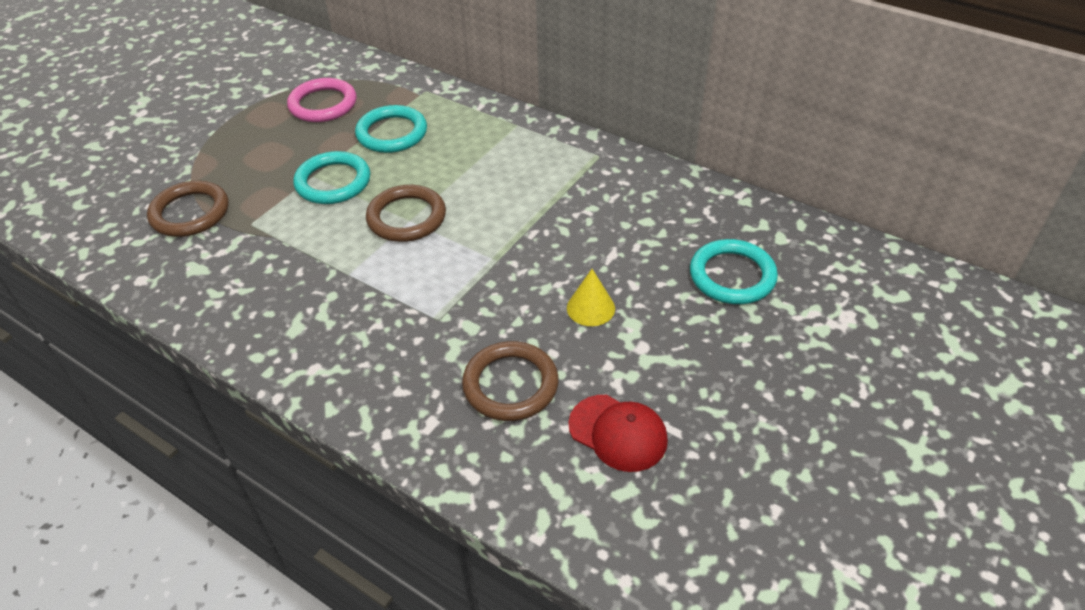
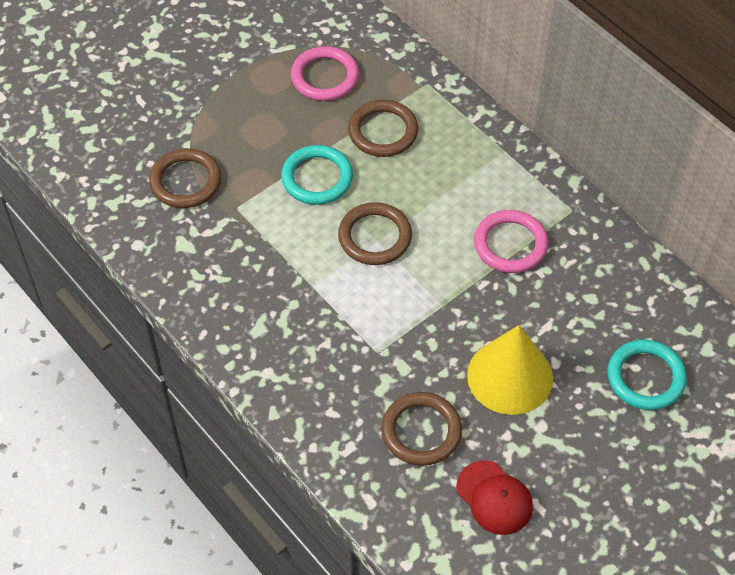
camera: 15 degrees right, 10 degrees up
turquoise ring [355,105,427,153] -> brown ring [348,100,418,157]
yellow cone [567,269,615,326] -> yellow cone [467,325,553,415], size x2.00
none -> pink ring [474,210,548,273]

